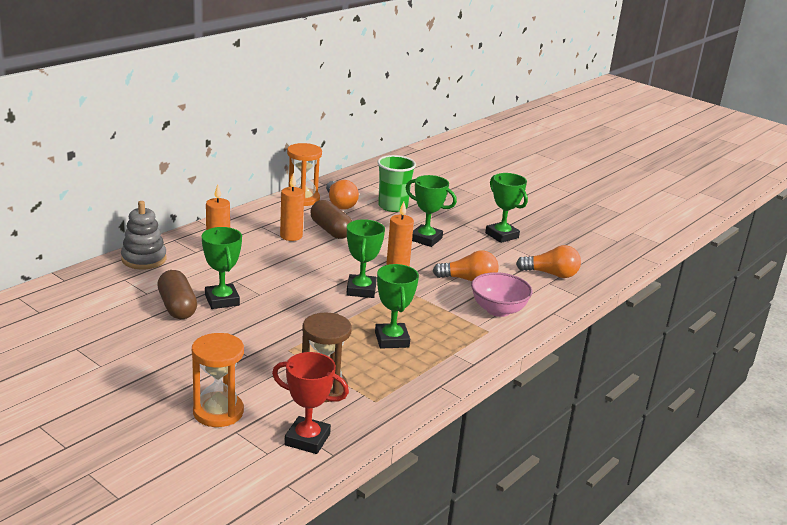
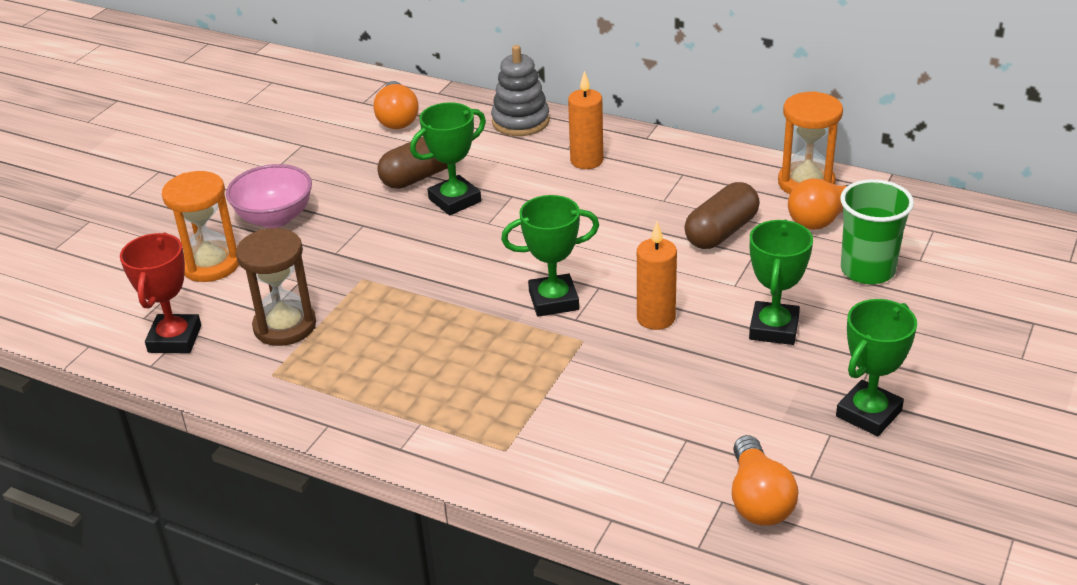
camera: 80 degrees right, 10 degrees up
orange candle [280,173,304,241] -> none
green trophy [375,264,419,349] -> none
orange light bulb [433,250,499,281] -> orange light bulb moved to [373,81,418,129]
pink bowl [471,272,533,317] -> pink bowl moved to [226,164,312,228]

